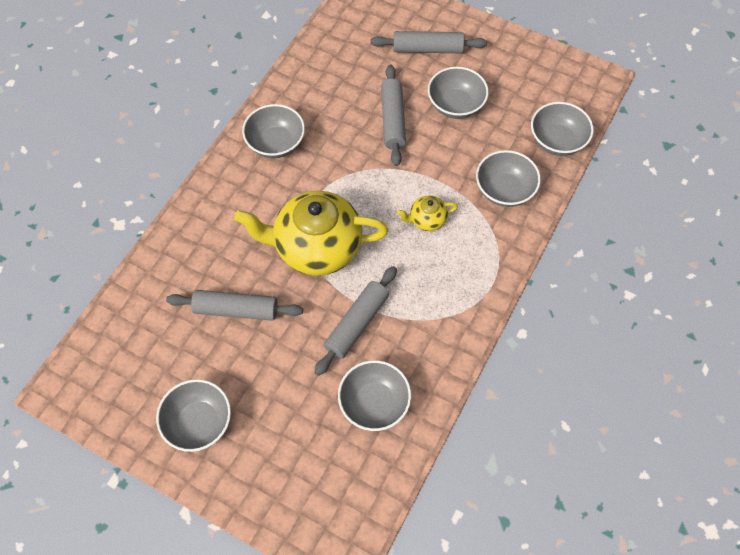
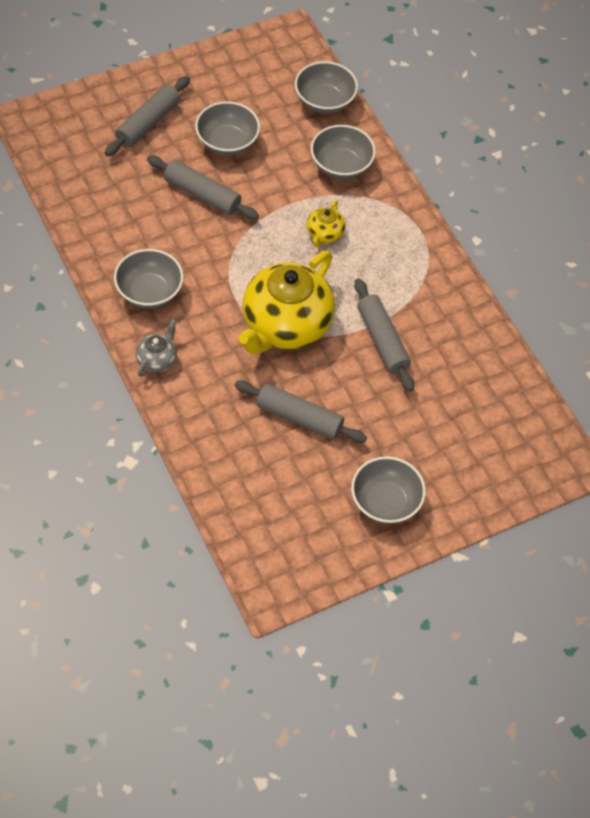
camera: 60 degrees left, 5 degrees down
grey rolling pin [166,290,303,321] -> grey rolling pin turned 75 degrees clockwise [234,380,367,443]
grey bowl [338,360,411,431] -> none
none -> grey teapot [136,319,177,377]

